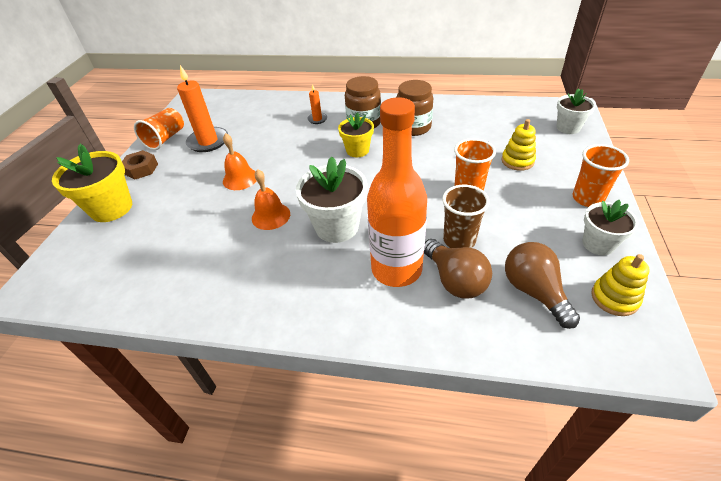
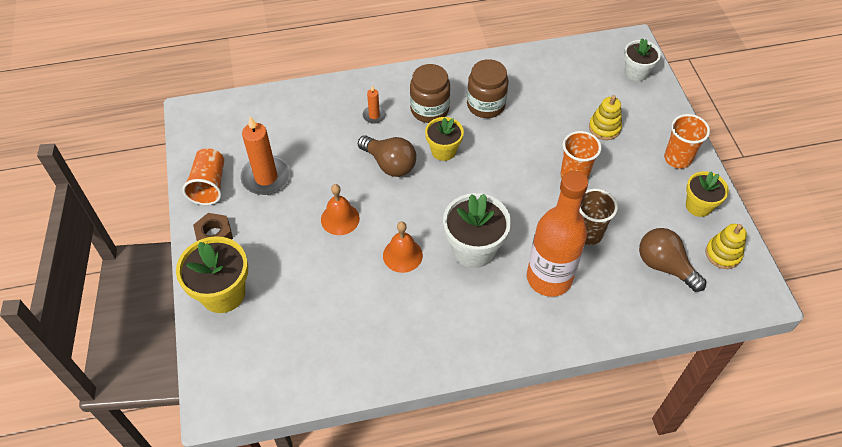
camera: 25 degrees left, 10 degrees up
brown light bulb [424,239,492,299] -> brown light bulb moved to [358,135,416,177]
white flower pot [582,200,638,255] -> yellow flower pot [686,171,729,217]

